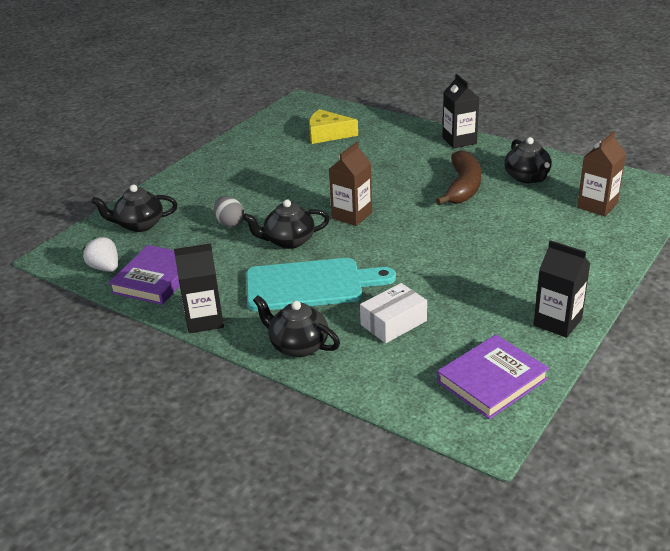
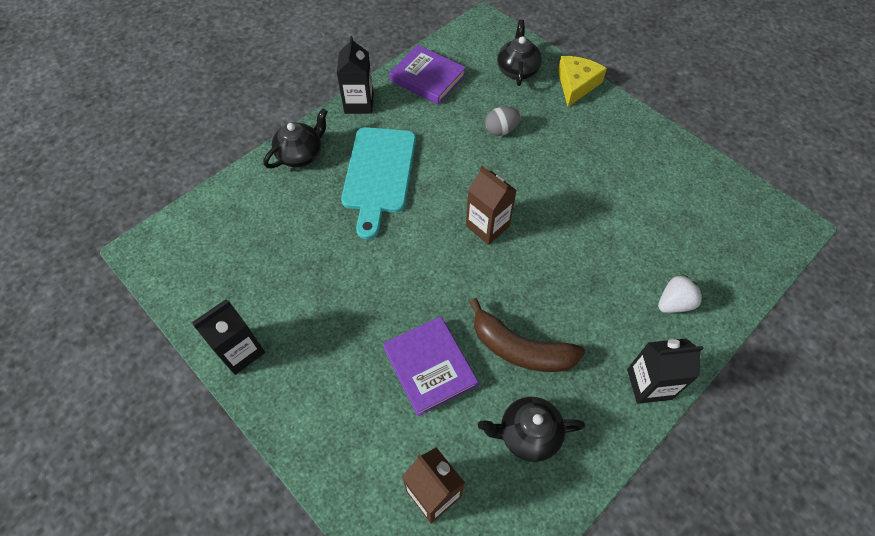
camera: 100 degrees right, 25 degrees up
white strawberry [83,237,118,272] -> white strawberry moved to [658,274,703,313]
black teapot [243,199,330,249] -> none
yellow cheese [309,109,358,144] -> yellow cheese moved to [558,56,607,107]
white box [360,283,427,343] -> none
purple book [437,334,549,419] -> purple book moved to [383,316,478,416]

